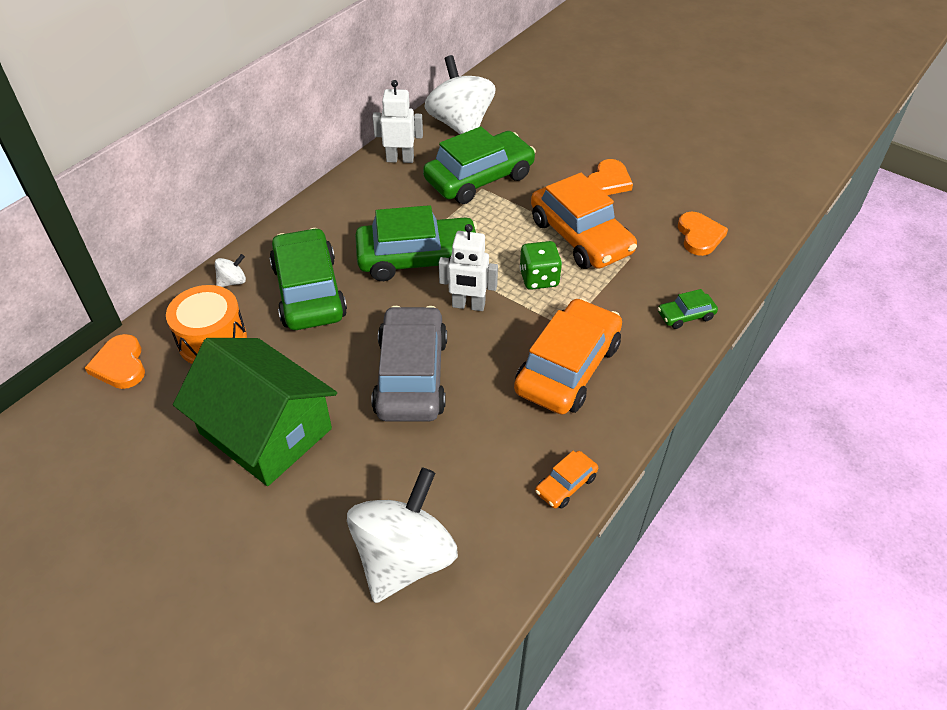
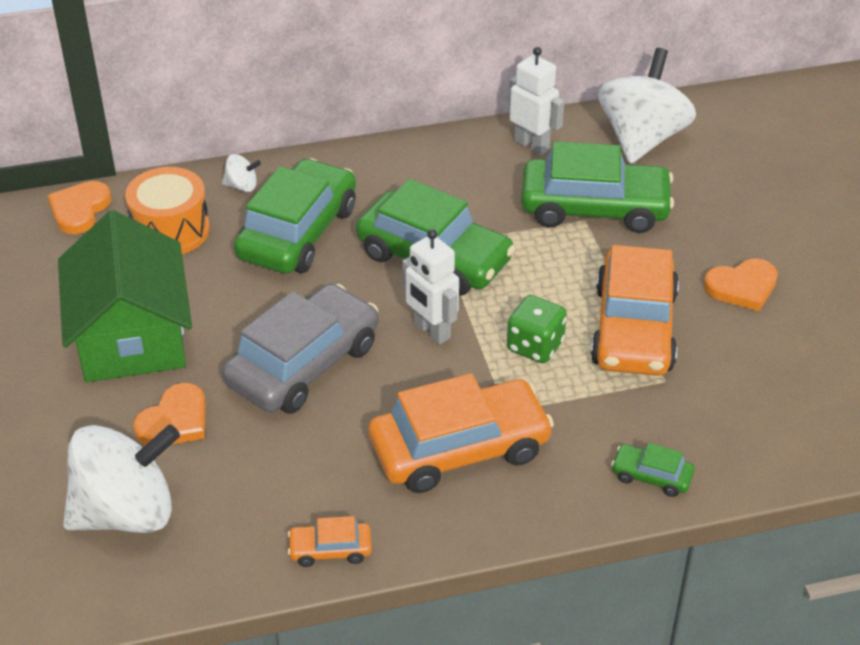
camera: 40 degrees right, 5 degrees down
orange heart [678,211,728,256] -> orange heart moved to [133,383,206,445]

